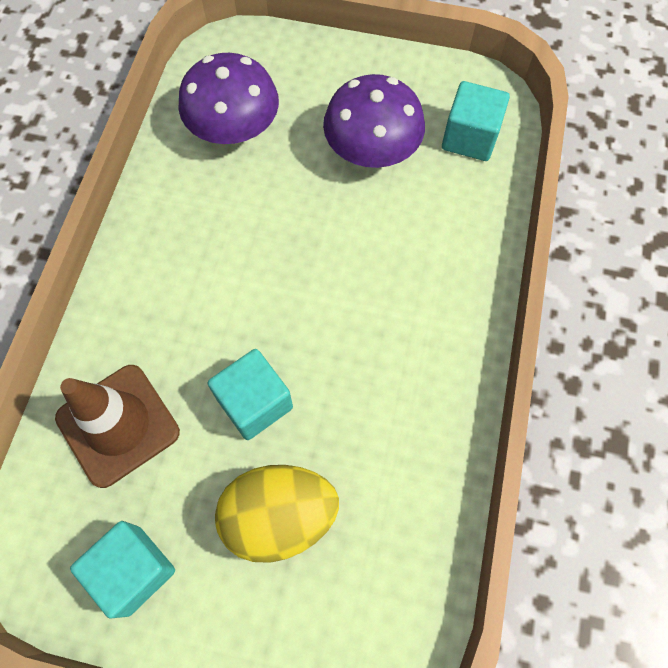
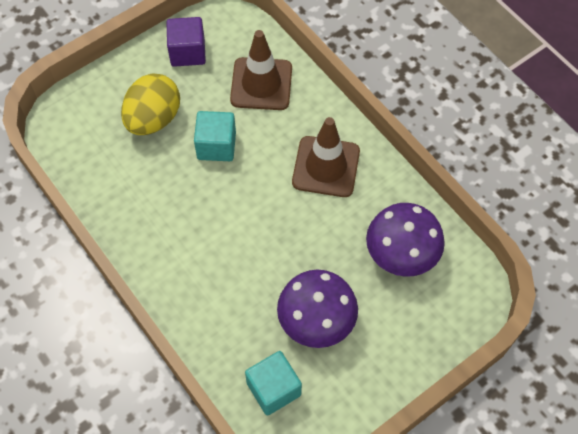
camera: 130 degrees right, 5 degrees down
turquoise cube [70,521,175,619] -> purple cube [167,17,206,67]
none -> brown traffic cone [292,117,360,197]

